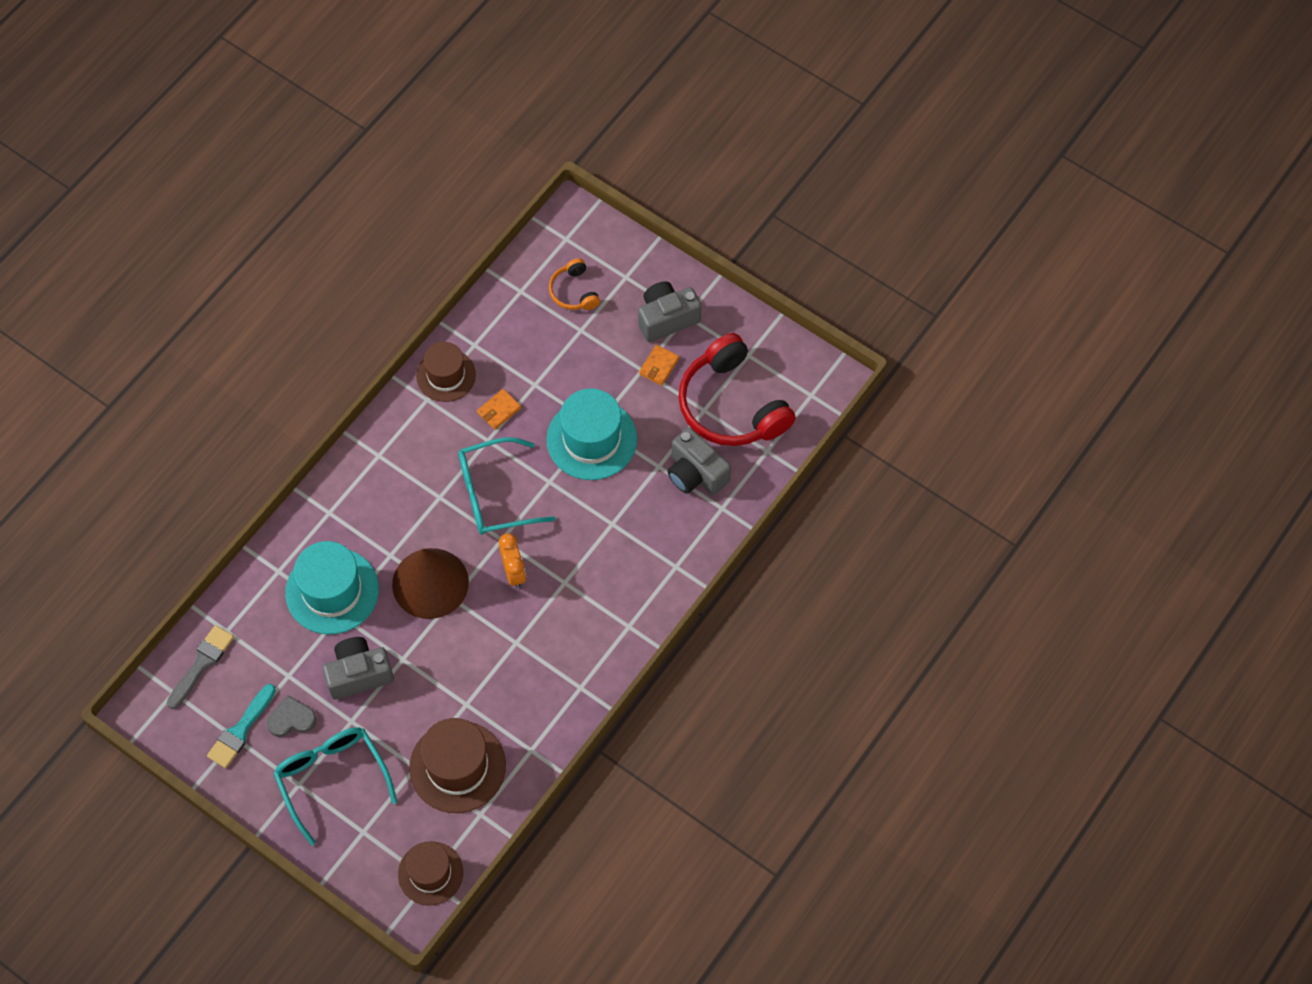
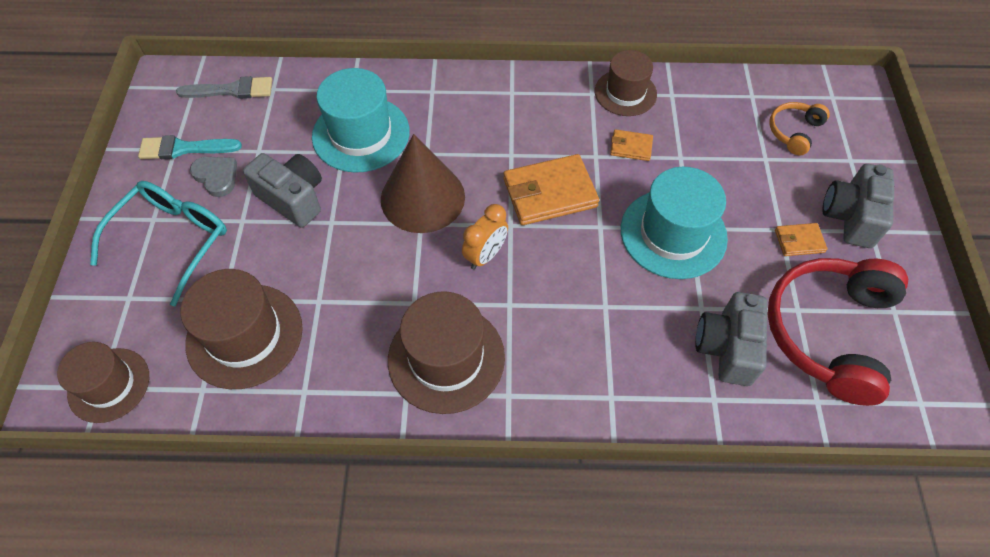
camera: 55 degrees right, 5 degrees down
turquoise glasses [459,437,556,535] -> orange wallet [504,154,599,225]
grey camera [638,281,701,342] -> grey camera turned 105 degrees counterclockwise [823,164,894,248]
none -> brown hat [388,291,505,414]

